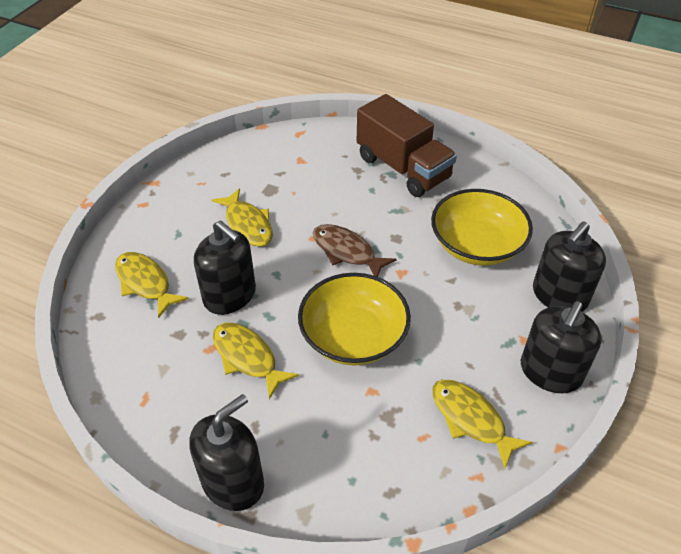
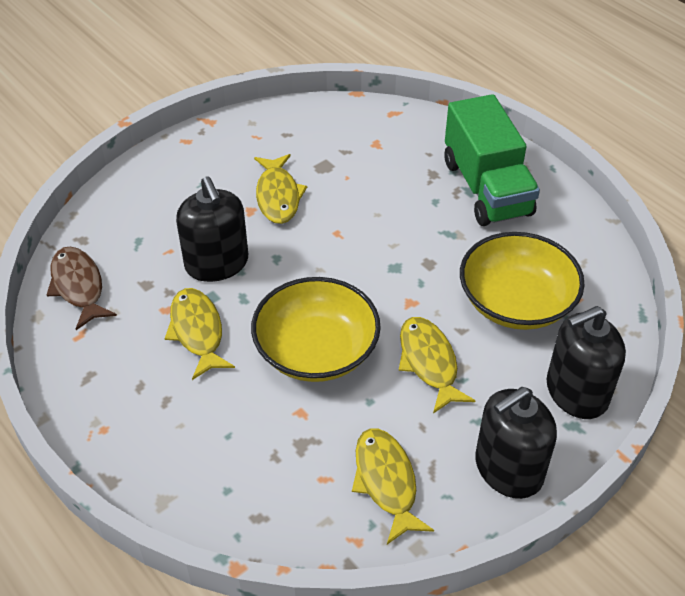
camera: 25 degrees right, 0 degrees up
yellow fish [115,252,189,318] -> yellow fish moved to [399,317,475,414]
black soap dispenser [189,394,264,511] -> none
brown fish [313,224,397,277] -> brown fish moved to [47,247,117,330]
brown truck [357,94,457,197] -> green truck [445,94,540,226]

